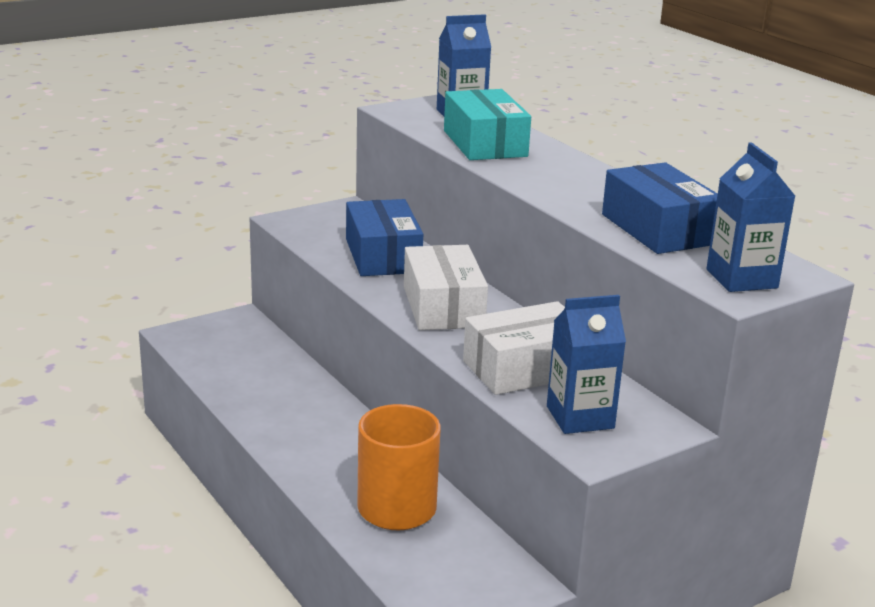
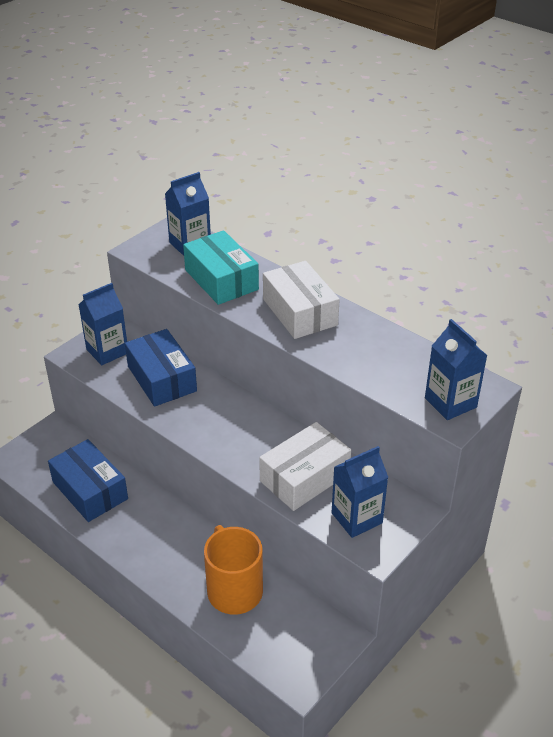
camera: 15 degrees left, 15 degrees up
white box [404,245,488,330] -> white box moved to [263,261,340,339]
blue box [602,163,718,254] -> blue box moved to [48,439,128,522]
none -> blue carton [79,283,127,365]

